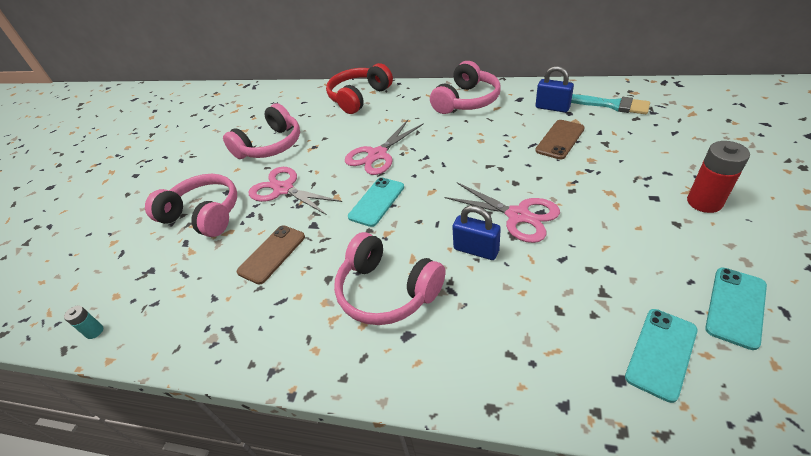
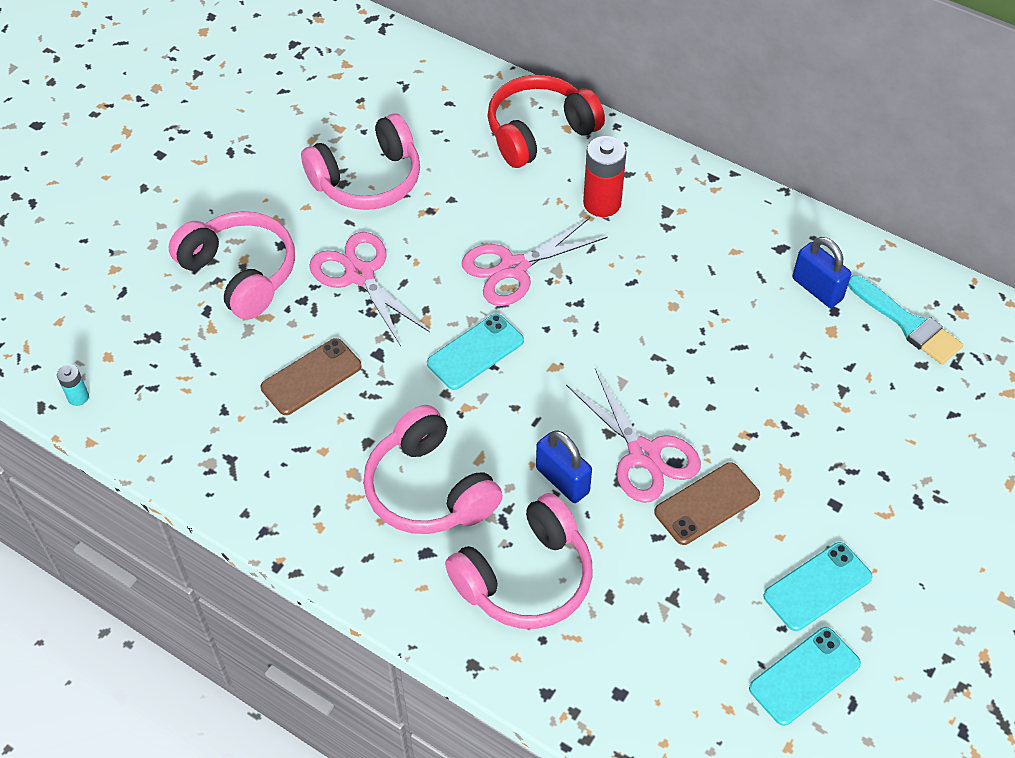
camera: 15 degrees right, 10 degrees up
pink headphones [430,61,501,114] -> pink headphones moved to [445,493,593,629]
brown phone [535,120,585,160] -> brown phone moved to [654,462,760,545]
turquoise phone [625,309,698,403] -> turquoise phone moved to [763,542,873,631]
red battery [687,141,750,213] -> red battery moved to [583,136,626,217]

